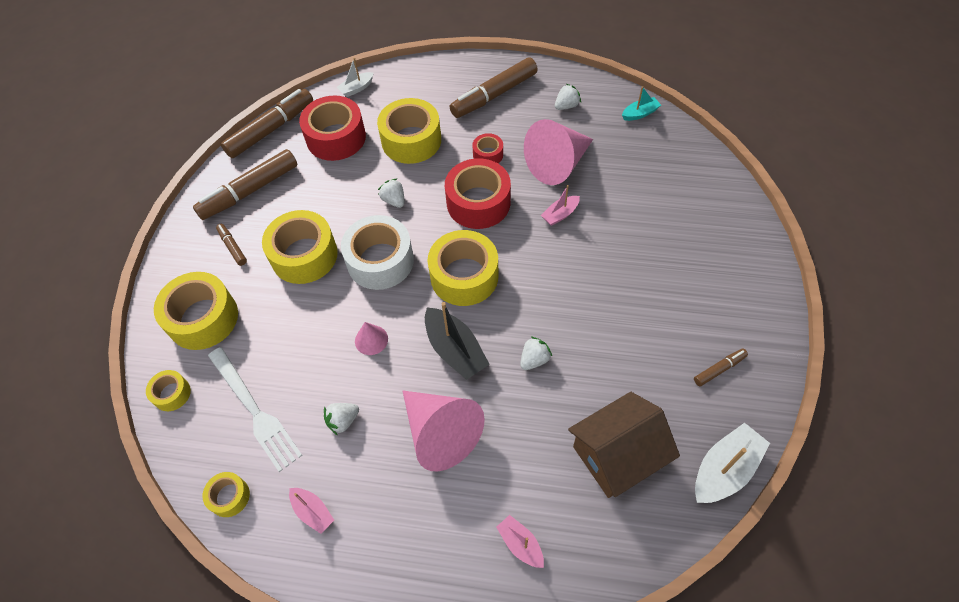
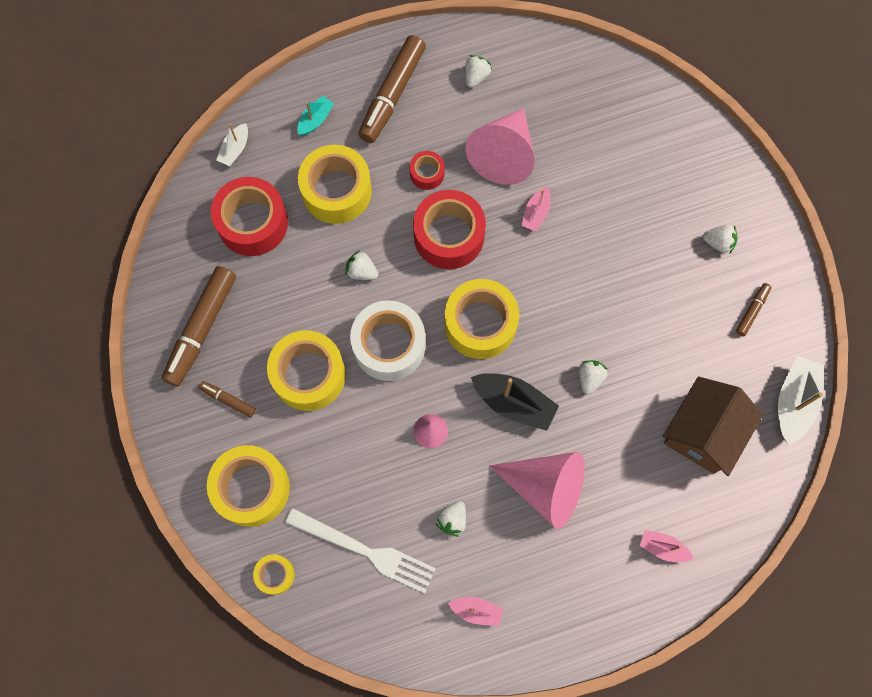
camera: 30 degrees left, 15 degrees up
yellow tape [203,472,250,517] -> none
brown marker [221,89,313,158] -> none
turquoise boat [622,86,661,121] -> turquoise boat moved to [297,96,334,136]
none -> white strawberry [703,225,738,253]

